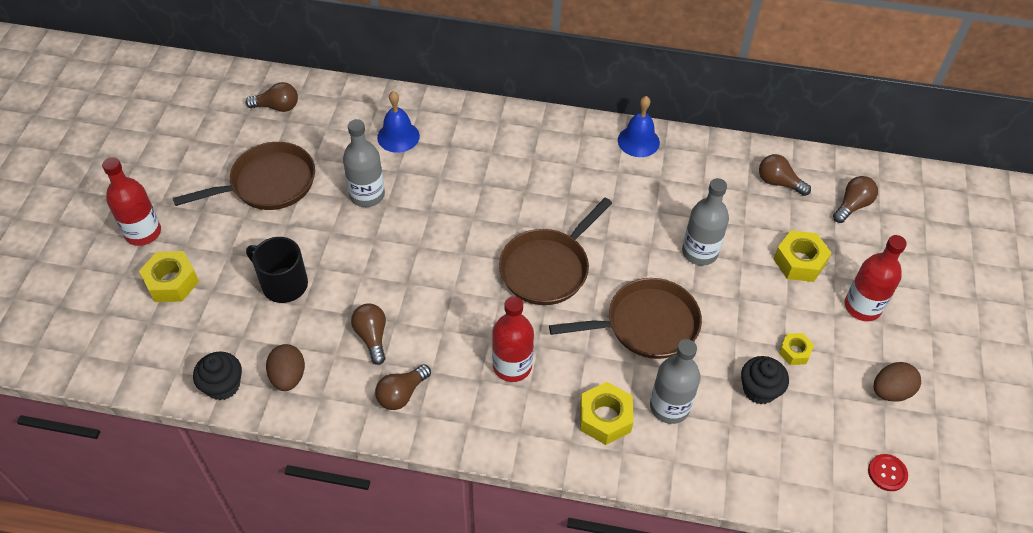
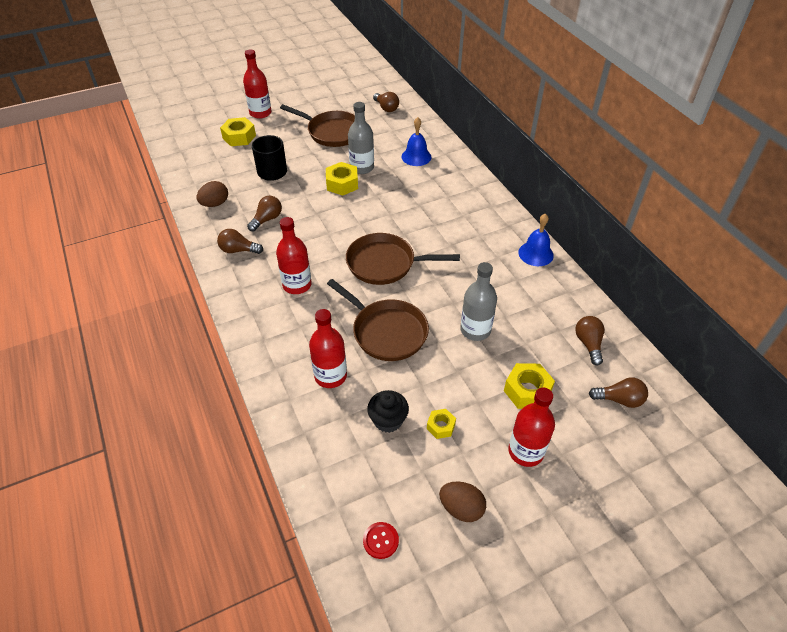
camera: 55 degrees right, 5 degrees down
black cupcake [193,352,242,400] -> none
yellow nut [580,382,634,445] -> yellow nut moved to [326,162,358,196]
grey bottle [650,339,701,424] -> red bottle [309,309,347,388]

